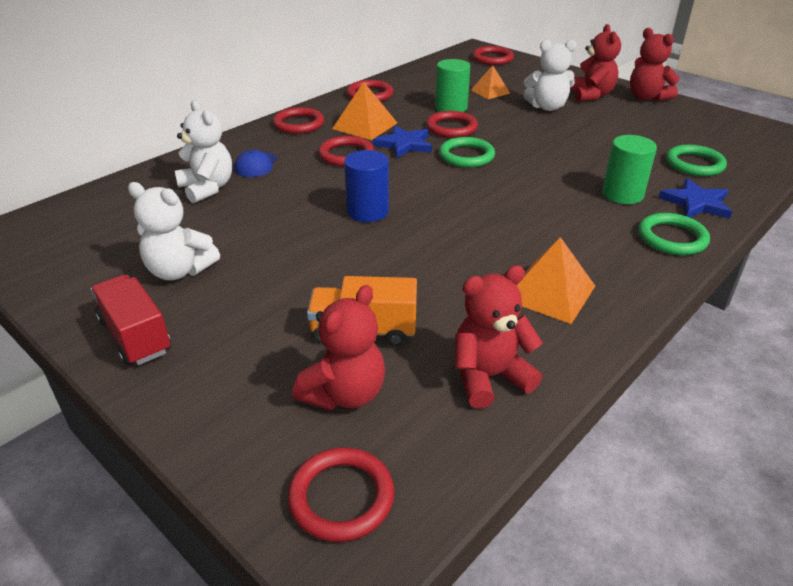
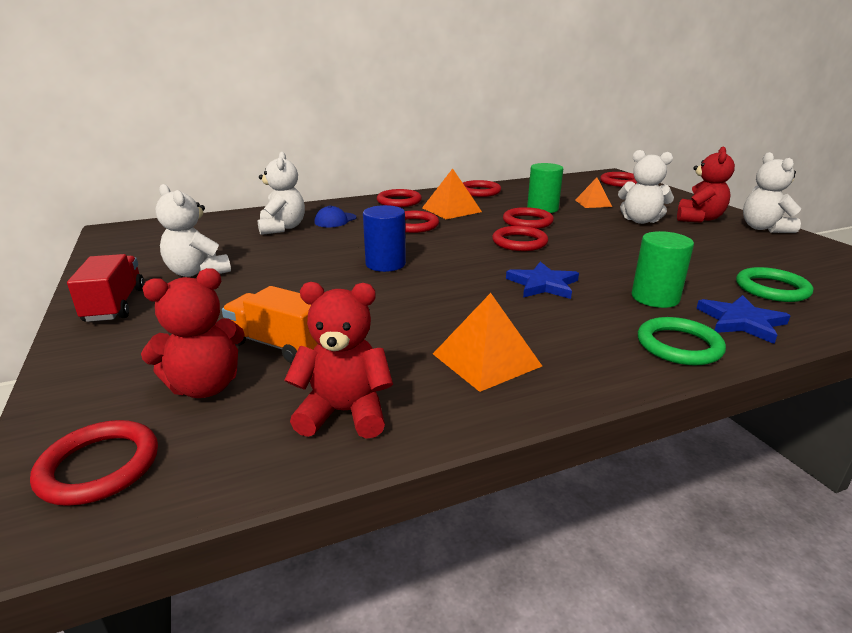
camera: 25 degrees right, 10 degrees down
blue star [373,125,432,158] -> blue star moved to [506,262,579,299]
green ring [439,137,495,167] -> red ring [492,226,548,251]
red teddy bear [630,28,679,102] -> white teddy bear [743,152,801,233]

